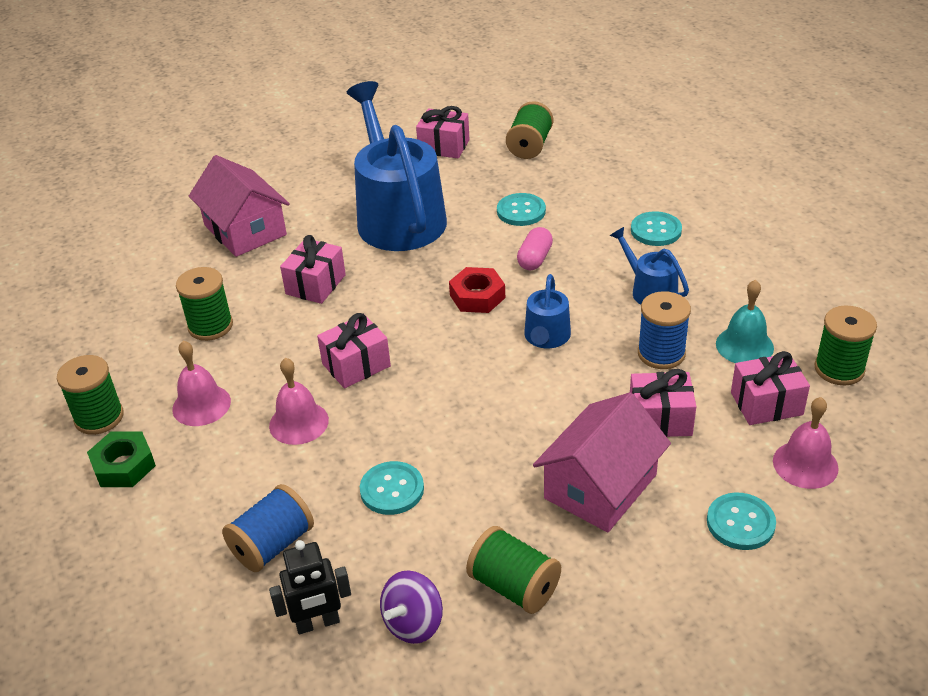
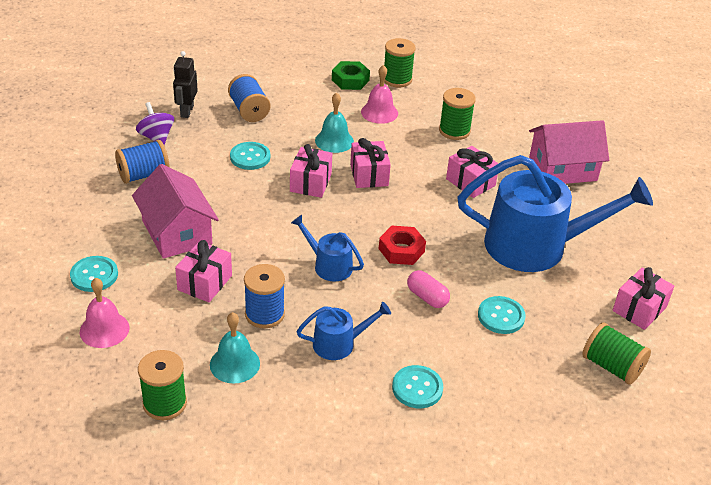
camera: 110 degrees right, 0 degrees up
pink bell [269,358,329,445] -> turquoise bell [315,92,354,153]
green spool [466,526,561,614] -> blue spool [115,140,170,184]
pink gift [731,351,810,425] -> pink gift moved to [290,144,332,198]

